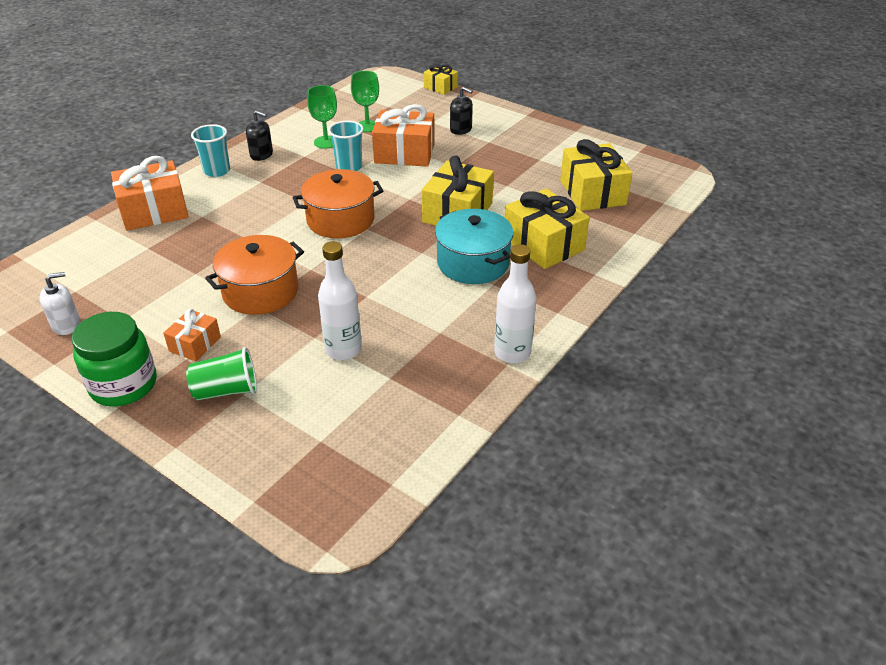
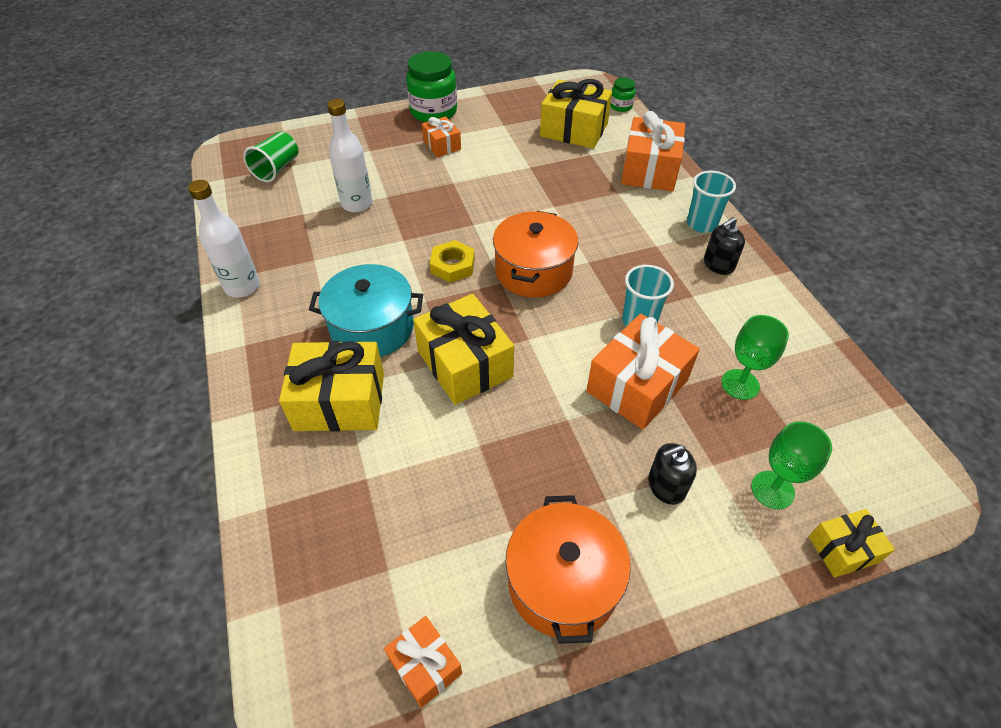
camera: 125 degrees right, 10 degrees up
white soap dispenser [39,272,80,335] -> none
green cup [186,347,257,401] -> green cup moved to [243,132,298,182]
orange pot [205,235,304,315] -> orange pot moved to [506,495,631,644]
green goblet [307,85,337,149] -> green goblet moved to [751,421,832,509]
yellow gift [560,139,632,211] -> yellow gift moved to [540,79,612,149]
none -> orange gift [384,616,462,708]
none -> yellow nut [430,240,475,283]
none -> green jar [610,78,636,112]

